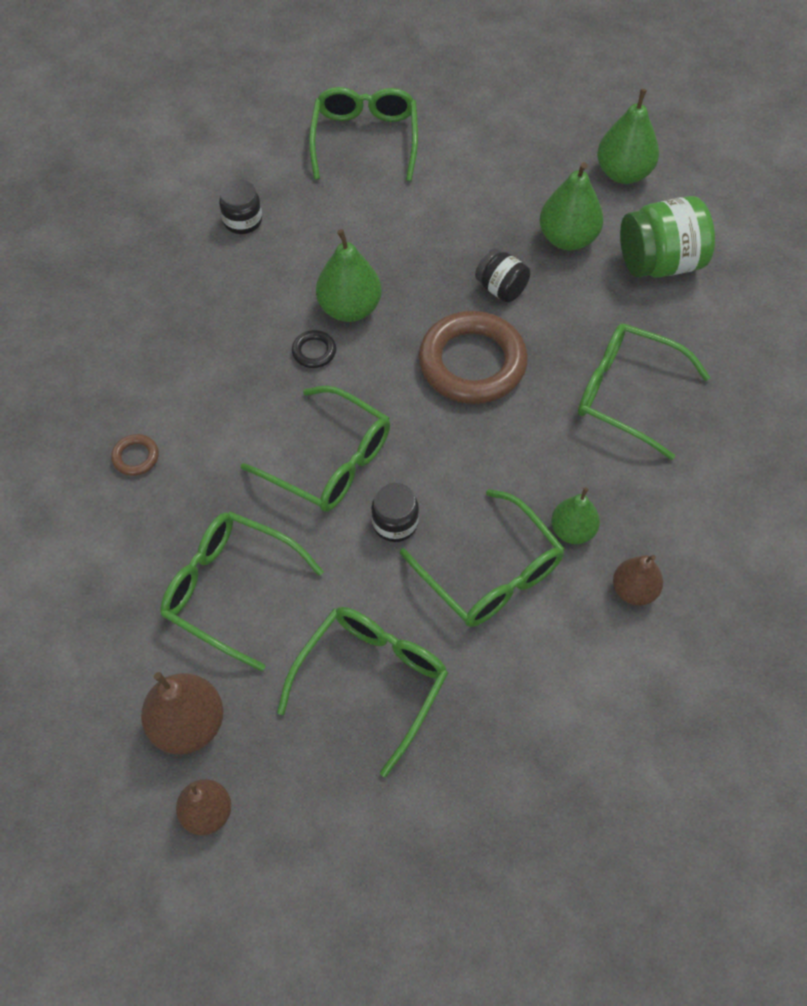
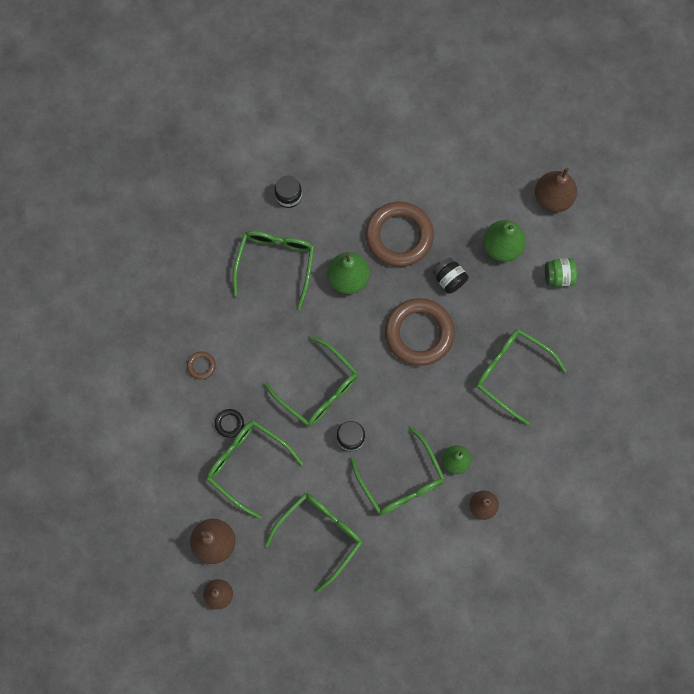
camera: 10 degrees right, 15 degrees up
black ring [292,330,336,368] -> black ring moved to [215,409,244,438]
green glasses [309,87,418,181] -> green glasses moved to [233,231,315,309]
green pear [597,89,659,184] -> brown pear [535,167,577,212]
green jar [620,196,715,278] -> green jar [545,258,577,287], size x0.57
none -> brown ring [366,202,434,267]

